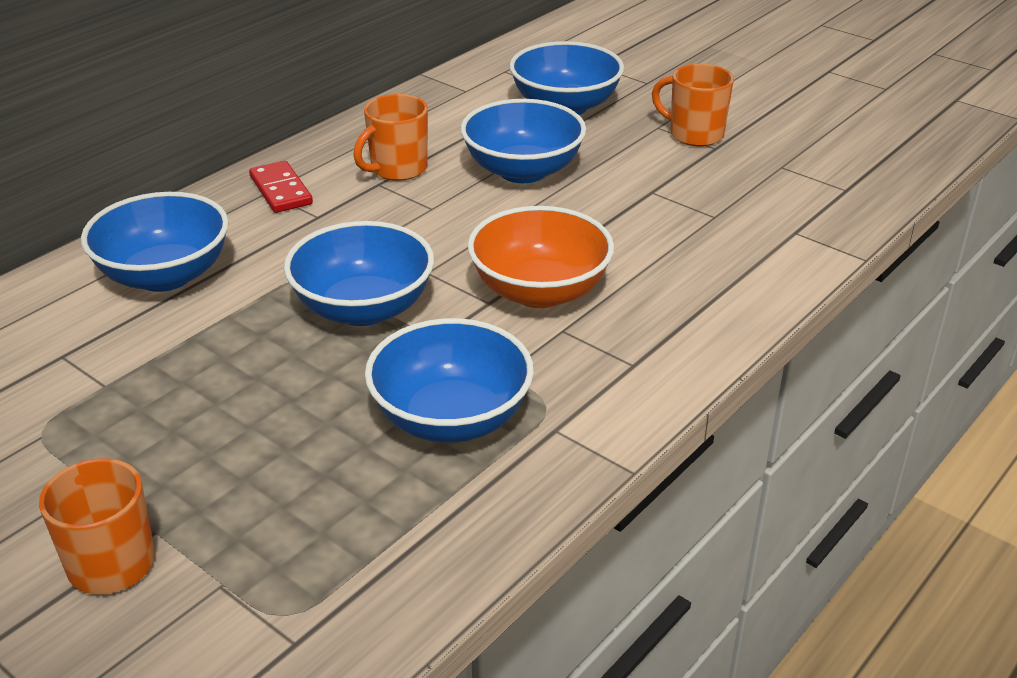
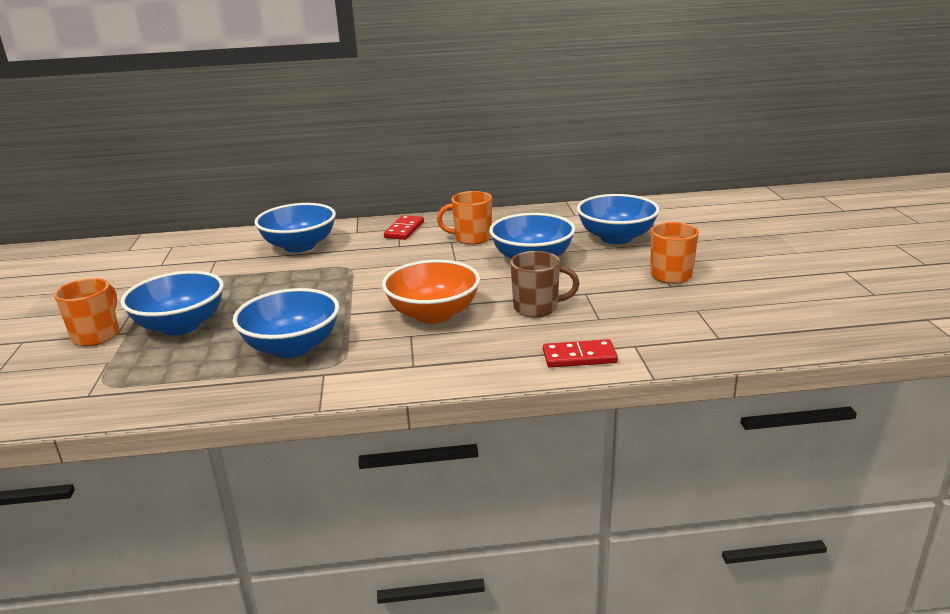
camera: 45 degrees right, 10 degrees down
blue bowl [284,221,434,326] -> blue bowl moved to [120,271,224,335]
none -> brown mug [510,251,579,317]
none -> red domino [543,339,618,368]

